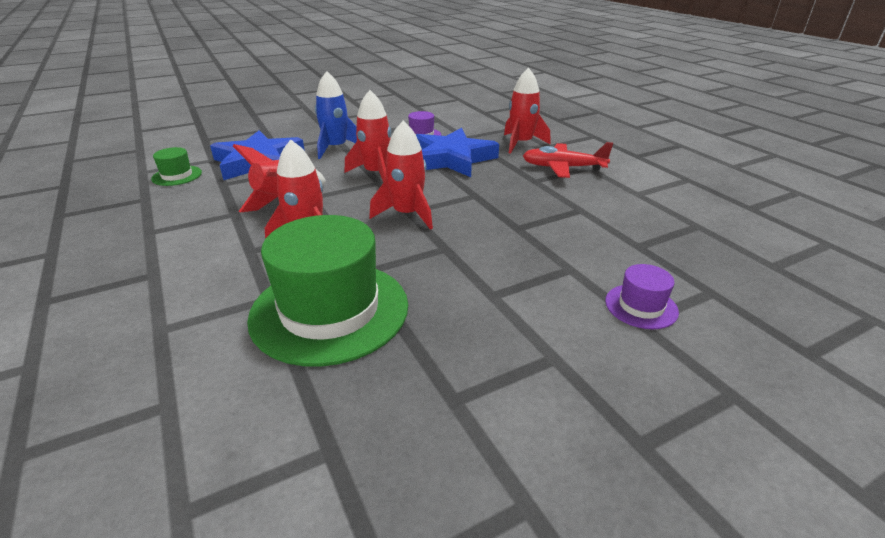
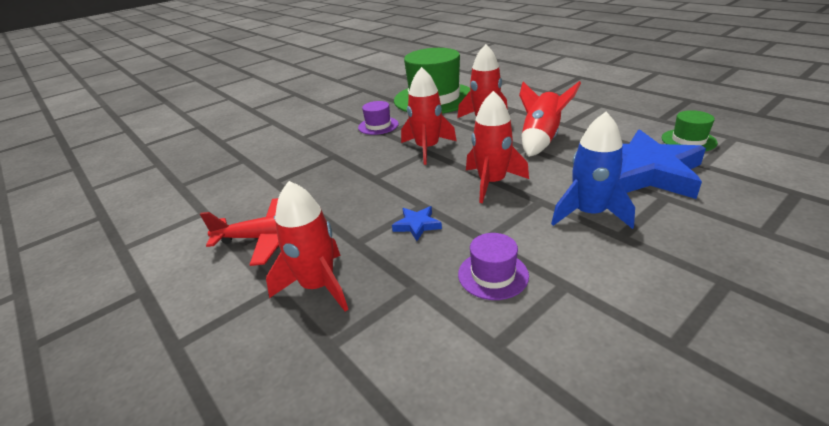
camera: 170 degrees right, 0 degrees up
blue star [416,128,499,177] -> blue star [392,206,442,241], size x0.40
purple hat [605,264,679,329] -> purple hat moved to [358,101,399,135]

